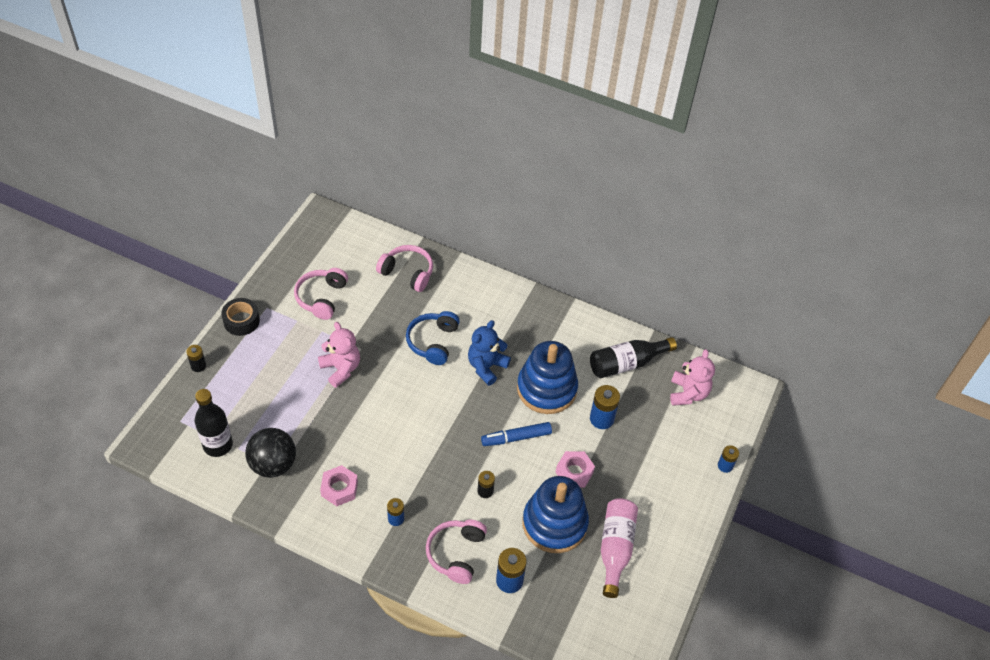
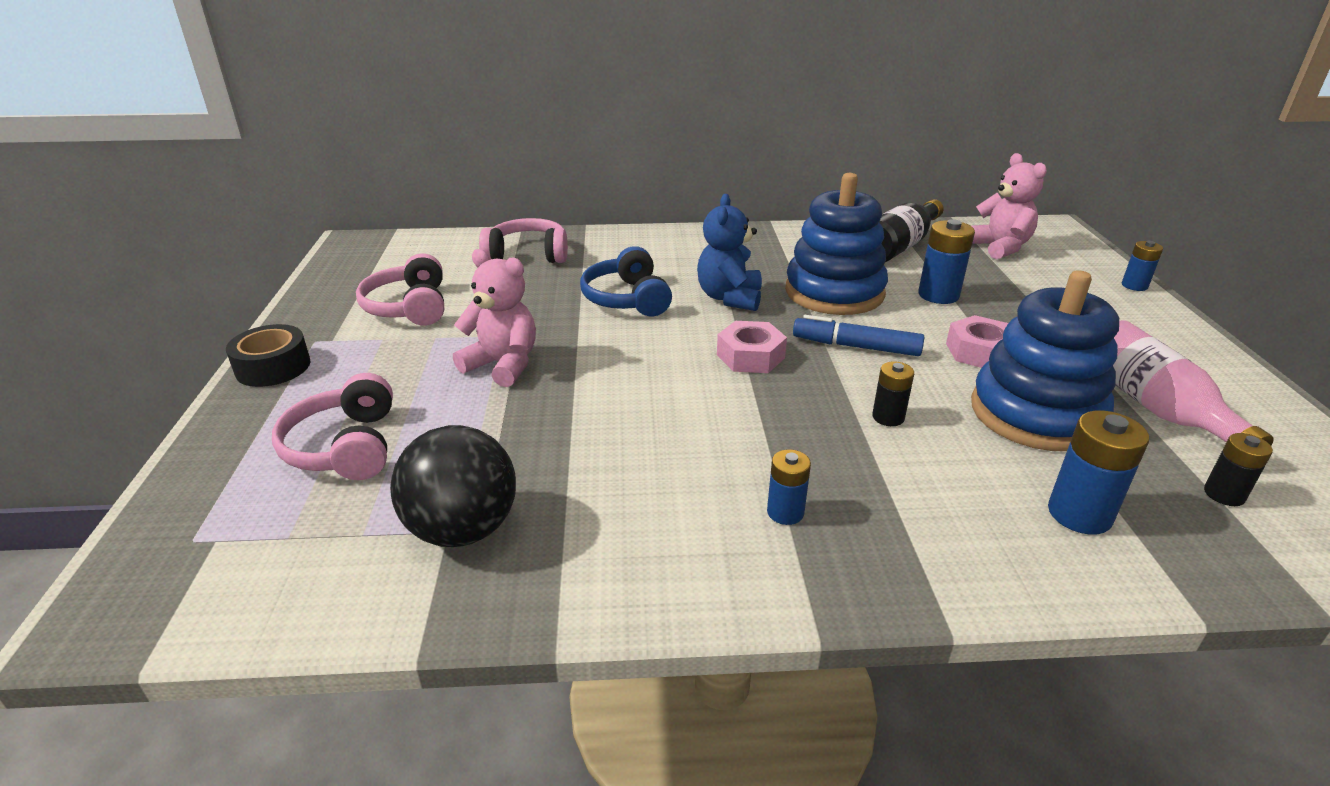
camera: 25 degrees left, 20 degrees down
black battery [186,345,206,372] -> black battery moved to [1204,433,1273,506]
black bottle [195,389,233,457] -> none
pink nut [320,465,358,506] -> pink nut moved to [717,321,787,373]
pink headphones [426,520,487,584] -> pink headphones moved to [272,373,393,480]
blue marker [481,422,552,446] -> blue marker turned 60 degrees clockwise [793,315,924,356]

